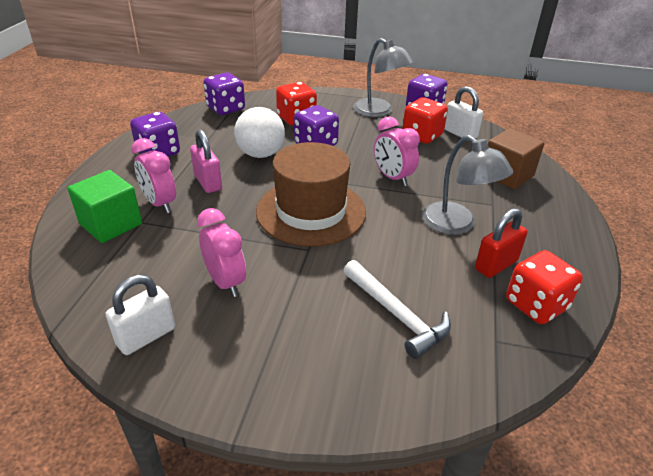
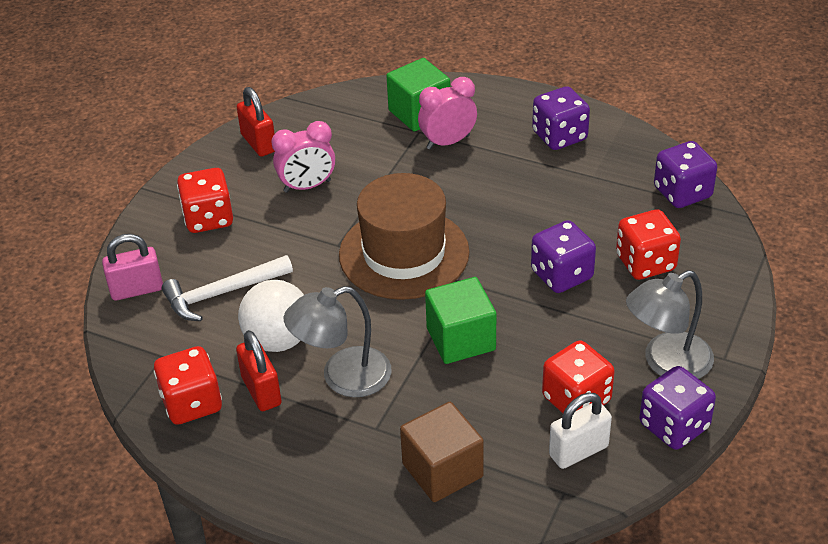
camera: 105 degrees right, 5 degrees up
white padlock [106,275,175,355] -> red padlock [237,87,275,157]
pink padlock [190,129,222,193] -> pink padlock moved to [102,234,163,301]
white ball [234,107,285,158] -> white ball moved to [238,280,304,352]
pink clock [374,116,420,186] -> green cube [425,277,496,364]
none -> red dice [177,168,233,233]

